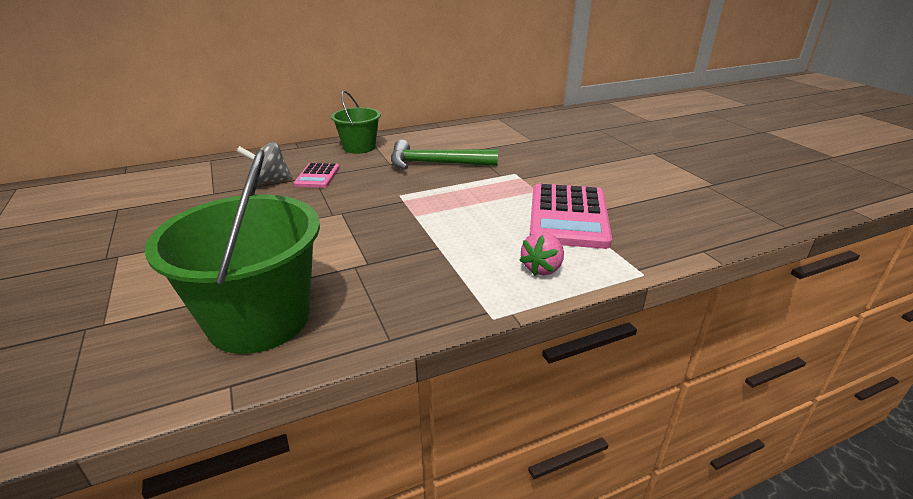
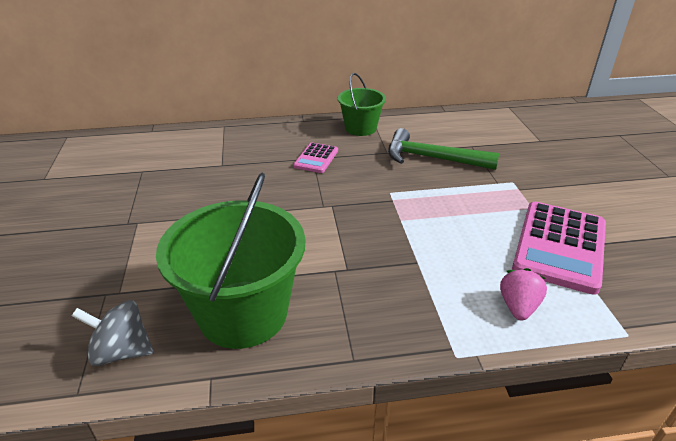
camera: 15 degrees right, 5 degrees up
grey spinning top [236,142,292,185] -> grey spinning top moved to [72,300,154,366]
pink strawberry [519,232,564,276] -> pink strawberry turned 150 degrees clockwise [500,268,547,320]

